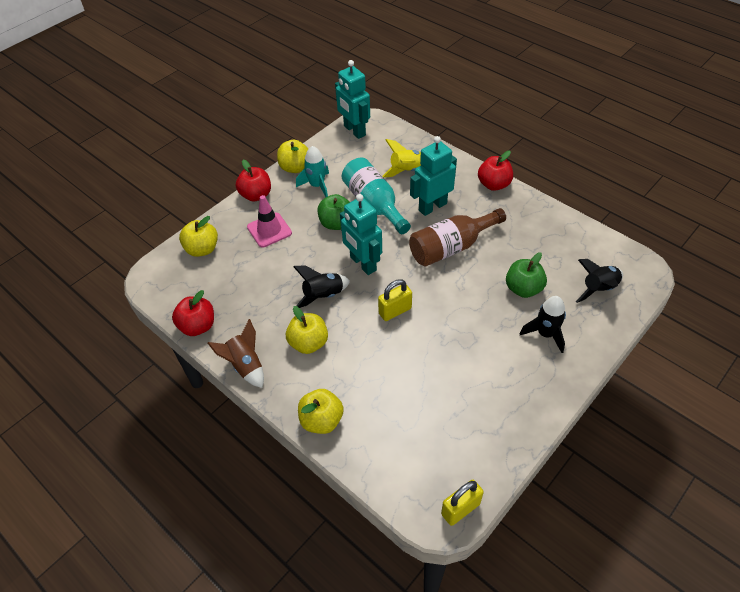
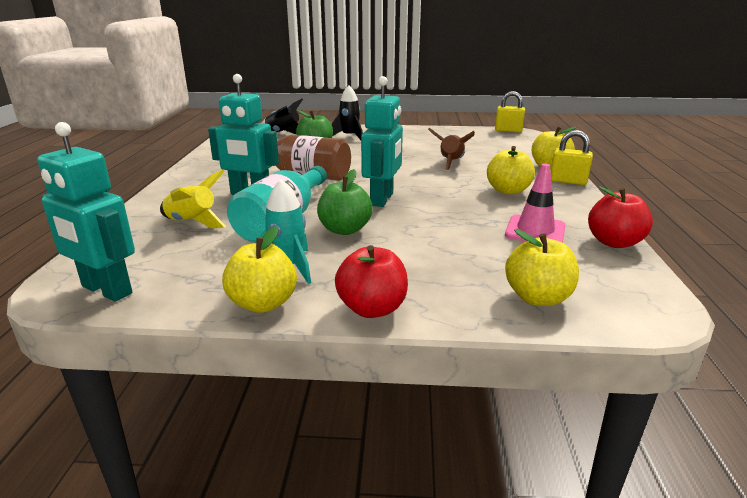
camera: 130 degrees left, 25 degrees down
brown rocket [208,319,264,388] -> brown rocket moved to [428,128,475,170]
pink traffic cone [247,195,292,247] -> pink traffic cone moved to [505,163,565,243]
black rocket [293,266,350,308] -> none
turquoise robot [335,60,370,139] -> turquoise robot turned 105 degrees clockwise [38,122,135,302]
yellow padlock [378,279,412,321] -> yellow padlock moved to [551,130,593,185]
red apple [478,151,513,191] -> none

